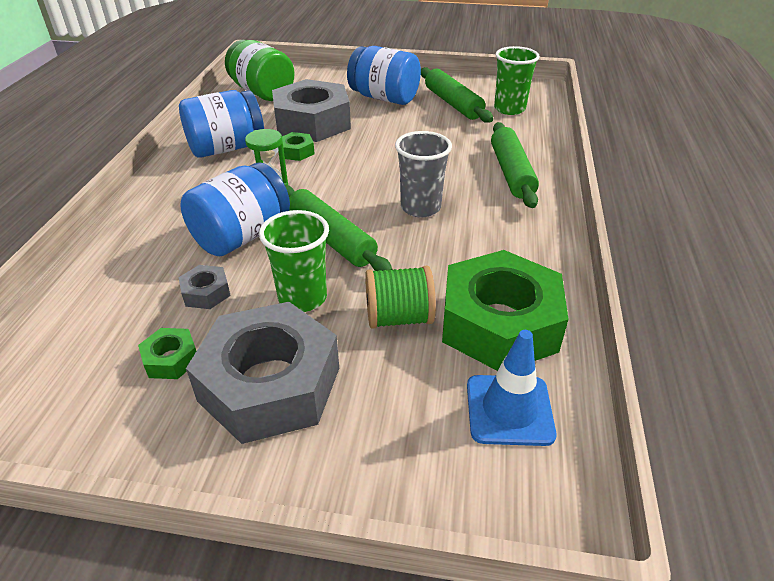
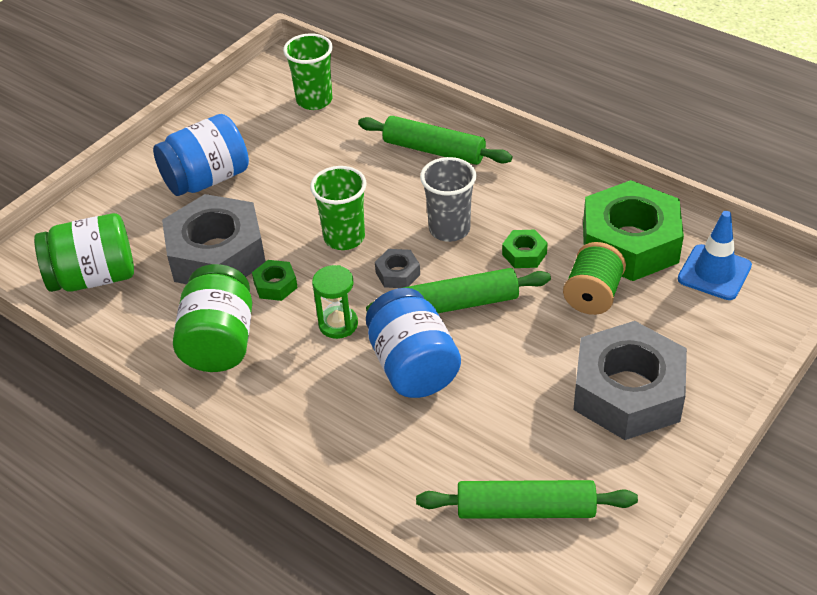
camera: 60 degrees left, 5 degrees up
green nut [138,328,196,379] -> green nut moved to [502,230,548,268]
grey nut [178,265,231,309] -> grey nut moved to [375,249,420,288]
blue jar [179,90,264,158] -> green jar [173,264,252,372]
green cup [259,210,329,312] -> green cup moved to [310,166,367,250]
green rolling pin [421,67,493,123] -> green rolling pin moved to [416,480,638,519]

